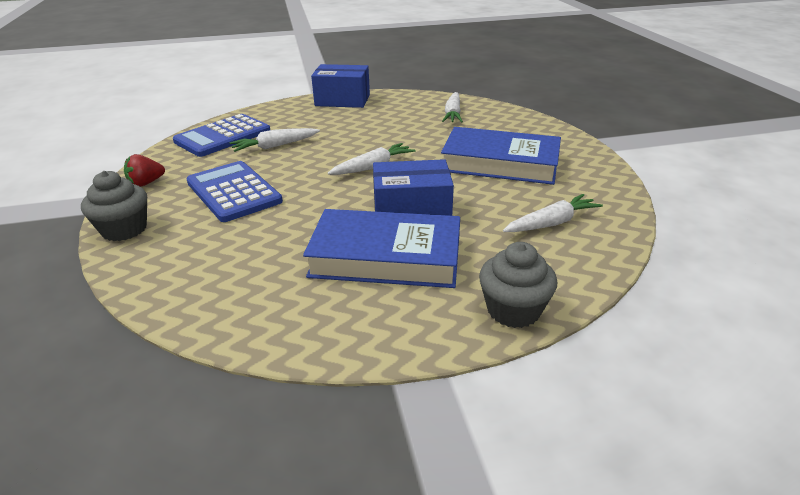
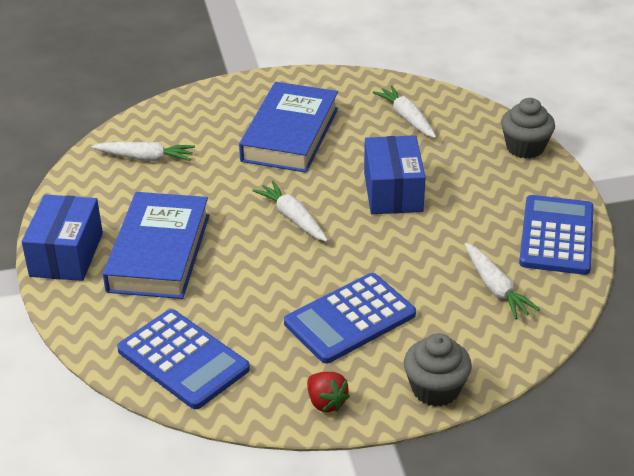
camera: 90 degrees left, 5 degrees up
white carrot [230,128,320,152] -> white carrot moved to [465,243,540,319]
blue book [303,209,460,288] -> blue book moved to [103,192,210,299]
none -> blue calculator [519,195,594,275]

